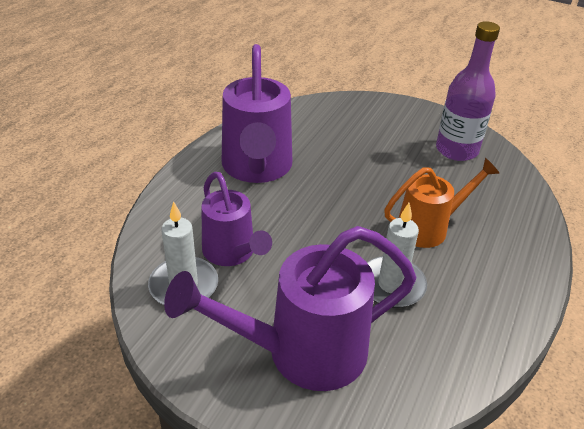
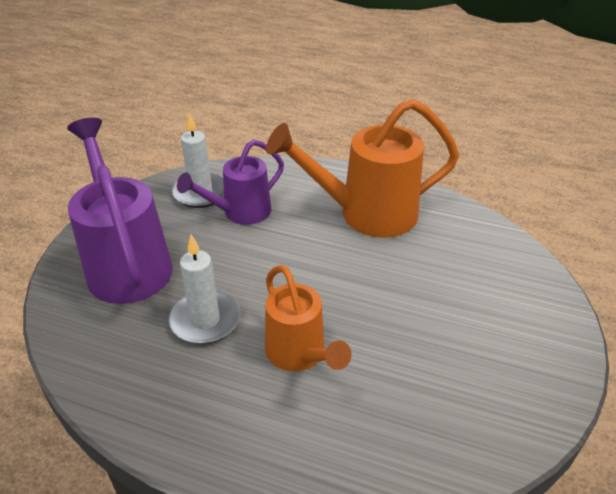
camera: 85 degrees right, 0 degrees up
purple watering can [222,44,292,183] -> orange watering can [266,99,459,238]
purple bottle [436,21,500,161] -> none

